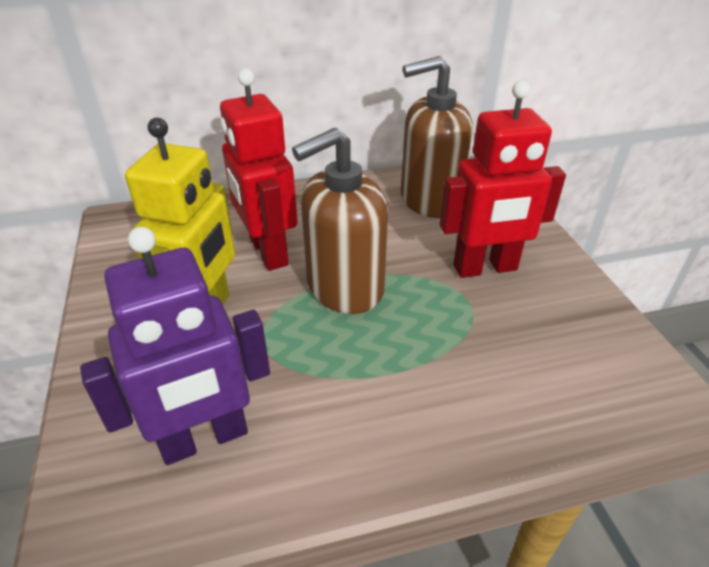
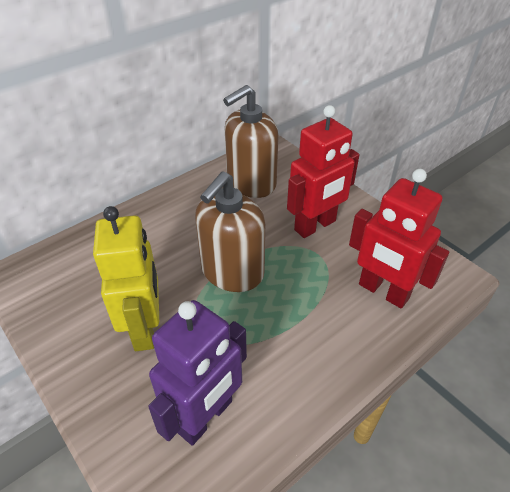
camera: 25 degrees left, 5 degrees up
red robot [220,69,298,271] -> red robot moved to [349,169,449,308]

